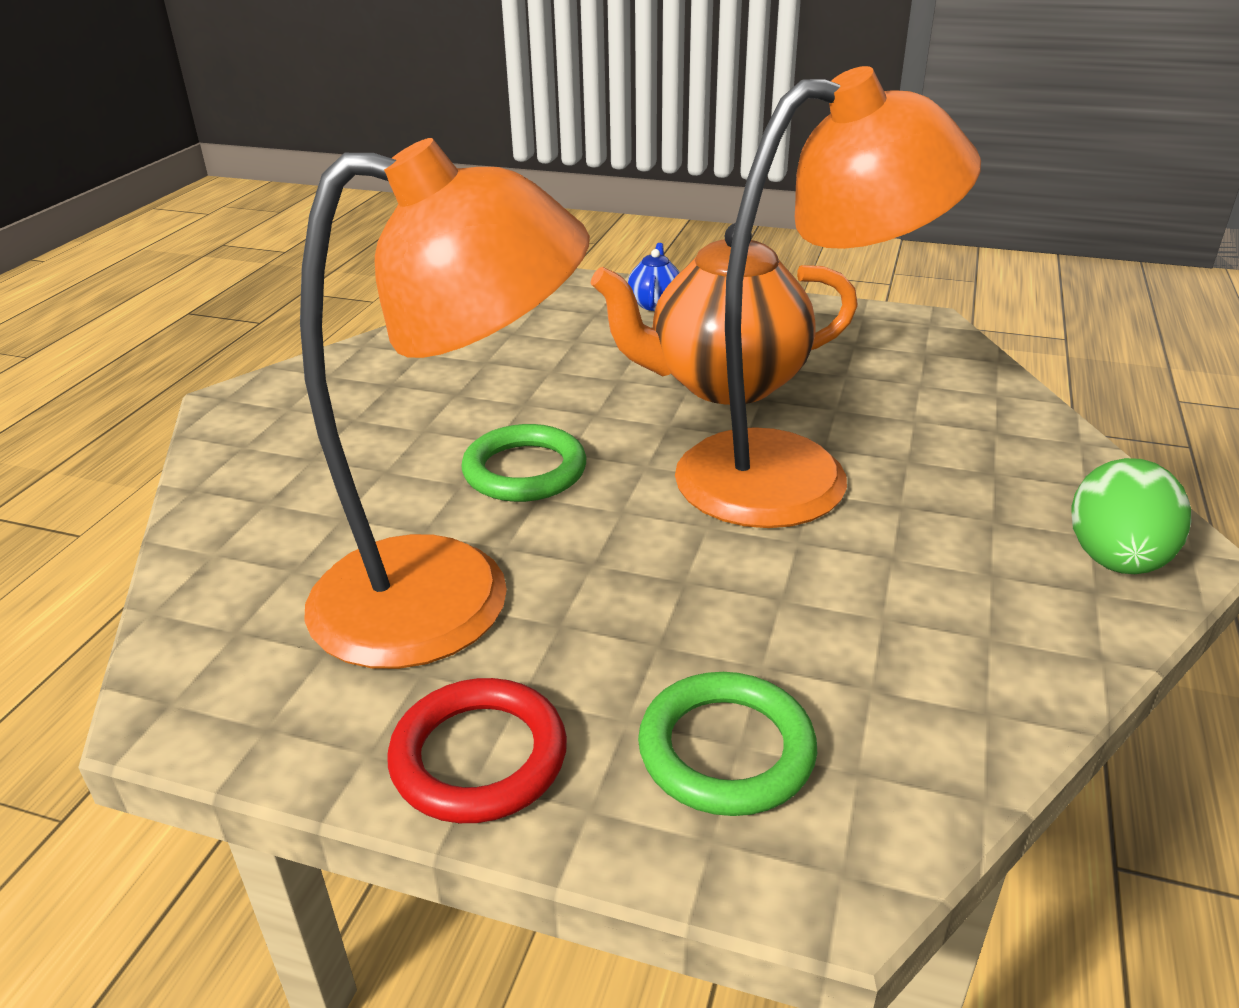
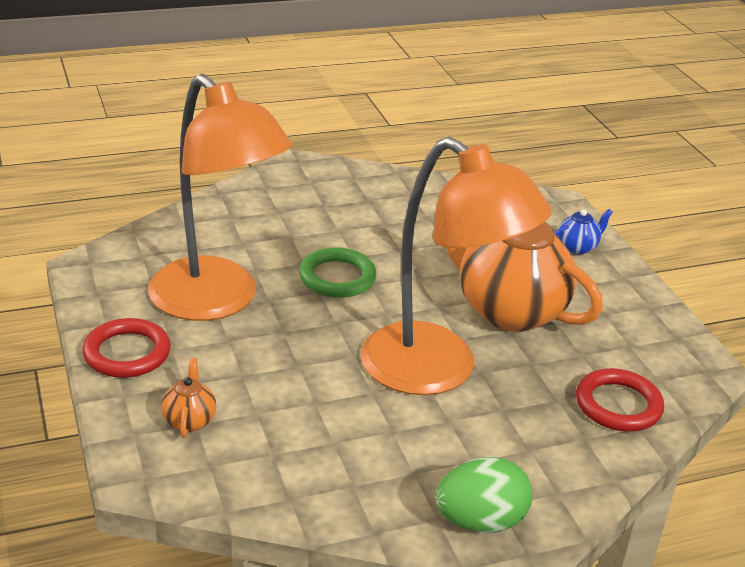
camera: 50 degrees right, 0 degrees up
green ring [638,672,817,816] -> orange teapot [161,358,216,438]
none -> red ring [576,368,664,432]

